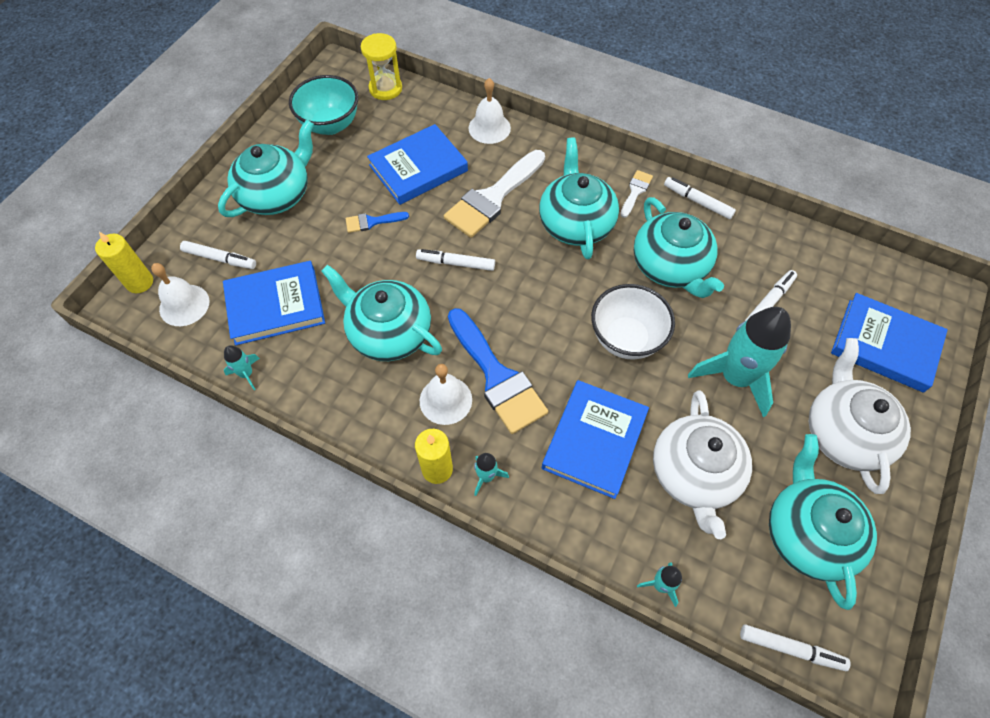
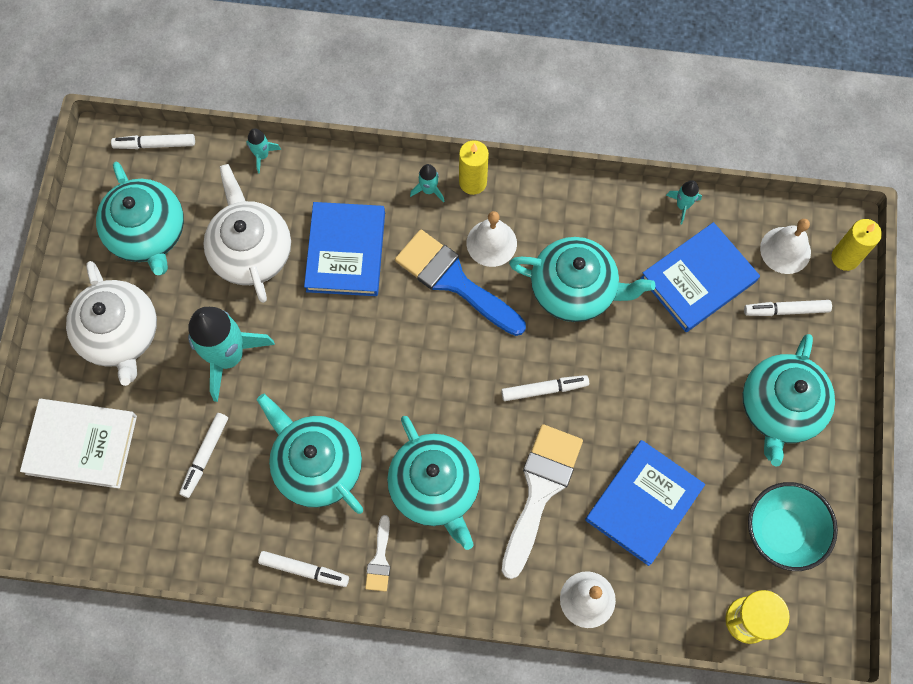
camera: 160 degrees right, 10 degrees up
blue brush [346,212,409,233] -> none
white bowl [591,284,675,360] -> none
blue book [831,293,948,393] -> white book [20,399,137,488]

